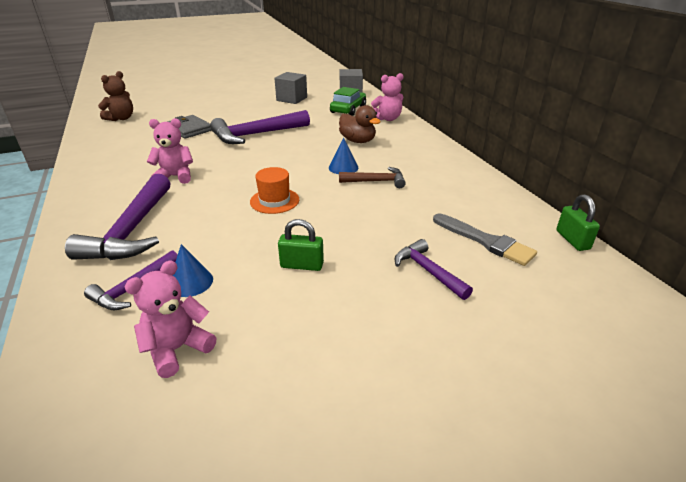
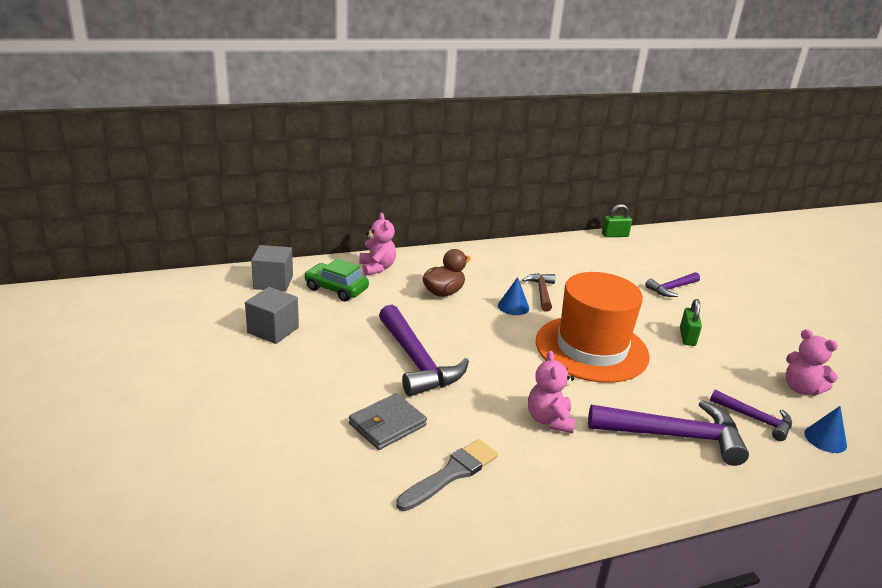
camera: 90 degrees left, 5 degrees down
brown teddy bear [98,71,133,121] -> none
blue cone [173,244,213,297] -> blue cone moved to [804,406,847,453]
orange hat [250,167,299,214] -> orange hat [536,272,650,383], size x2.27
grey brush [433,213,537,266] -> grey brush moved to [396,439,498,511]

